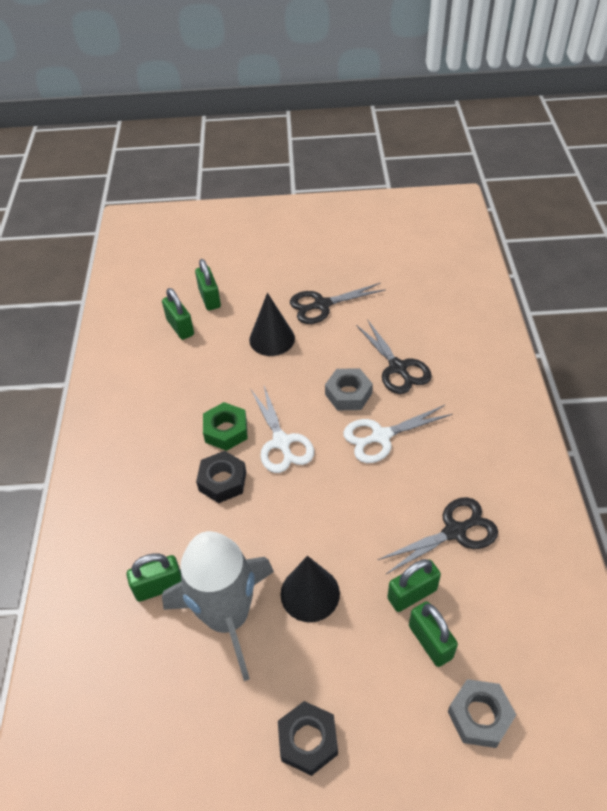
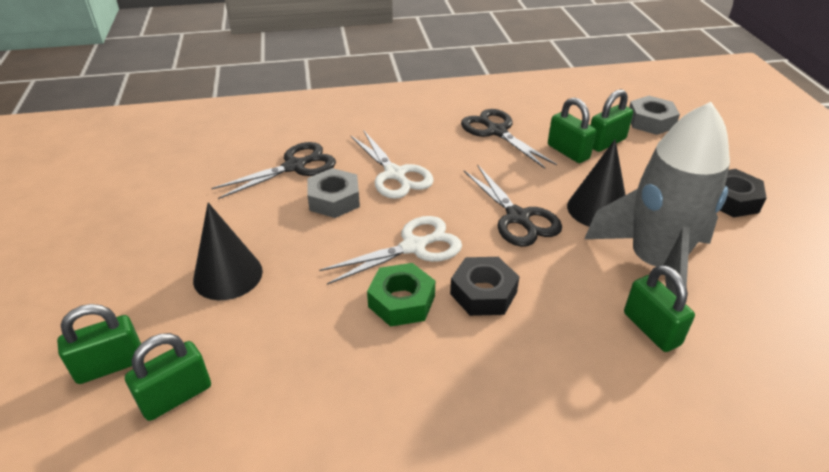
camera: 100 degrees left, 10 degrees down
black scissors [290,283,386,324] -> black scissors moved to [464,165,562,247]

